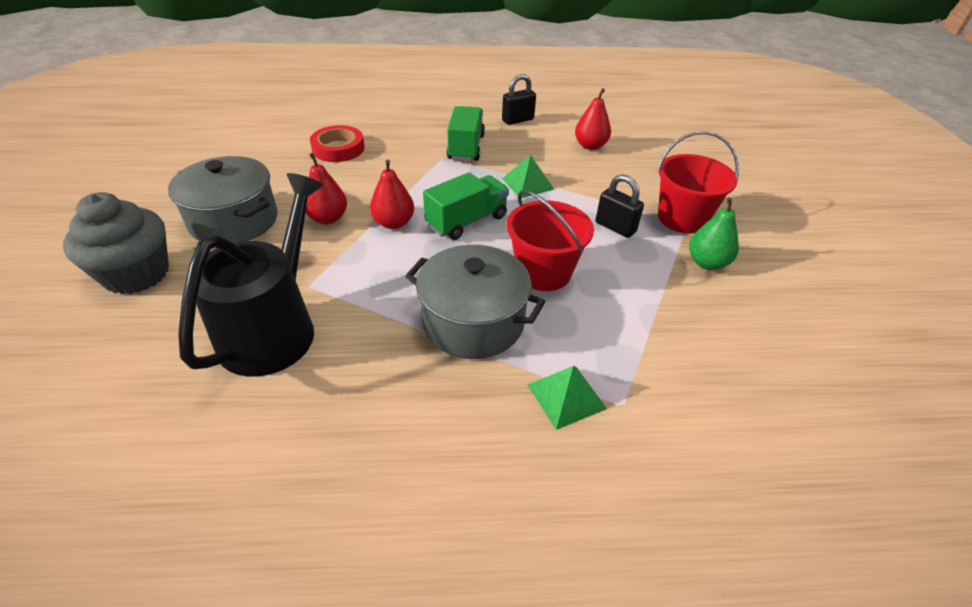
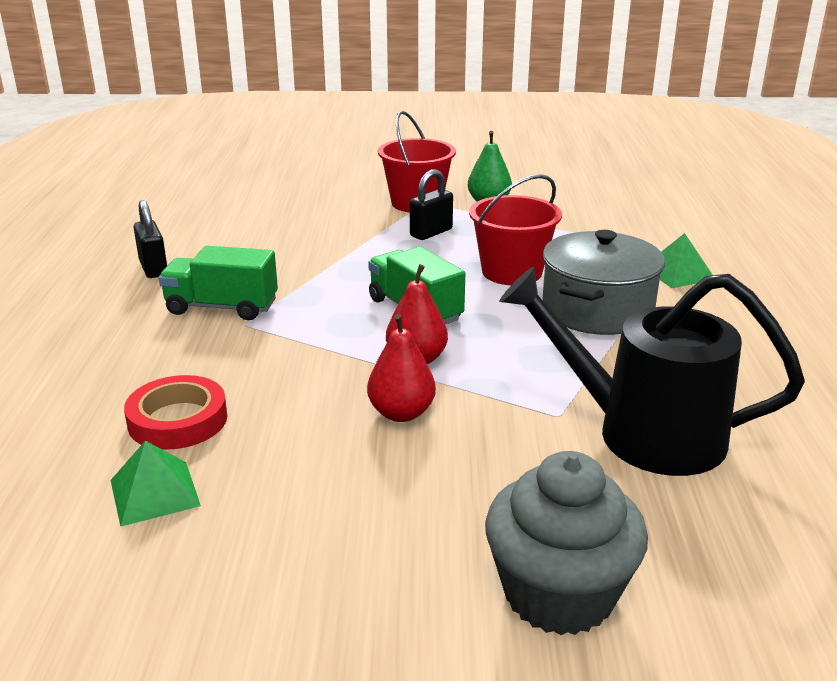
camera: 85 degrees left, 15 degrees down
grey pot [168,156,278,243] -> none
green pyramid [502,155,554,198] -> green pyramid moved to [110,441,201,527]
red pear [575,88,611,150] -> none

